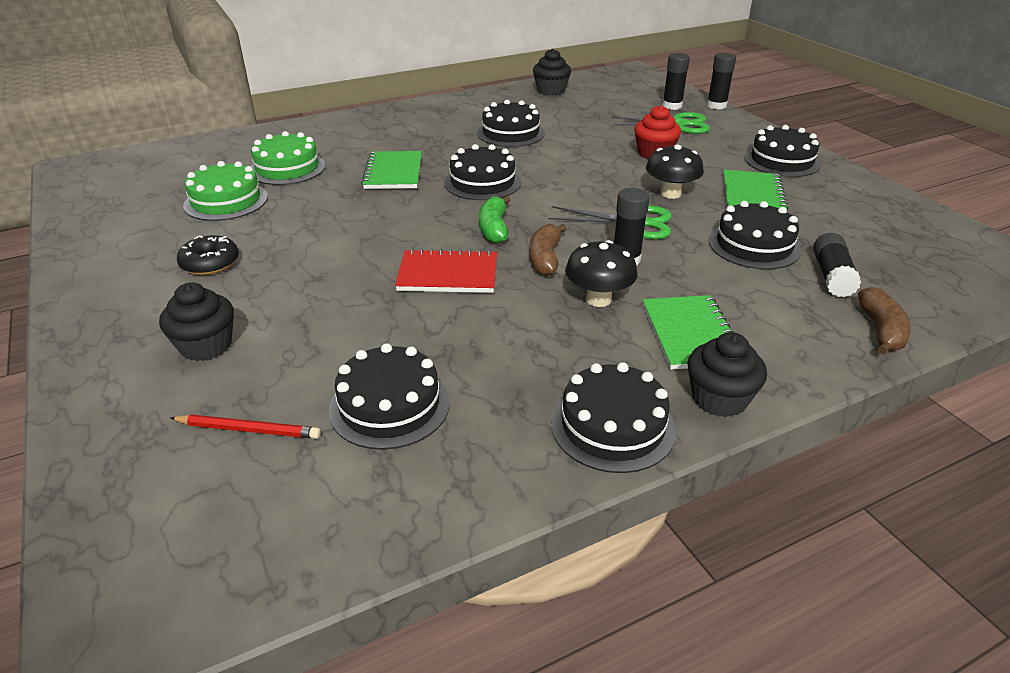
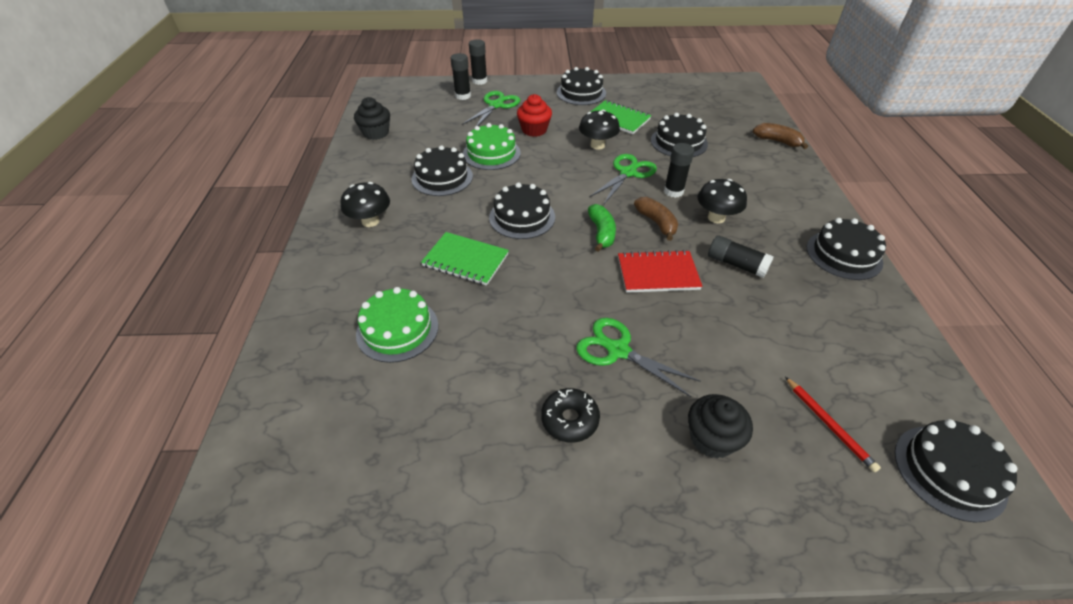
camera: 65 degrees left, 10 degrees up
red pencil [170,415,321,439] -> red pencil turned 120 degrees clockwise [785,377,881,472]
green cake [183,161,268,221] -> green cake moved to [463,123,521,170]
black cake [329,343,450,450] -> black cake moved to [895,419,1017,523]
red notebook [395,248,497,293] -> red notebook turned 60 degrees clockwise [618,250,702,293]
green banana [479,196,510,244] -> green banana turned 120 degrees counterclockwise [588,204,616,252]
brown banana [529,224,567,276] -> brown banana turned 150 degrees counterclockwise [634,197,678,241]
green notebook [642,295,734,370] -> none
black cupcake [687,332,767,417] -> none
black glue stick [813,233,861,297] -> black glue stick moved to [708,235,774,278]
none -> black mushroom [340,182,390,227]
none -> green scissors [576,318,701,397]

